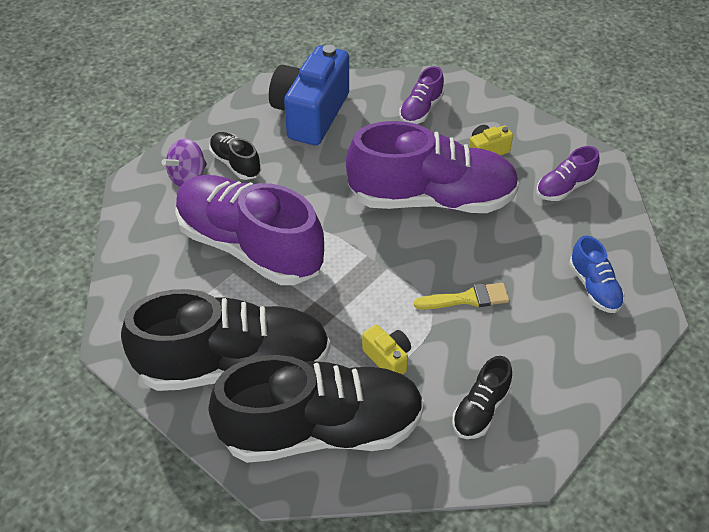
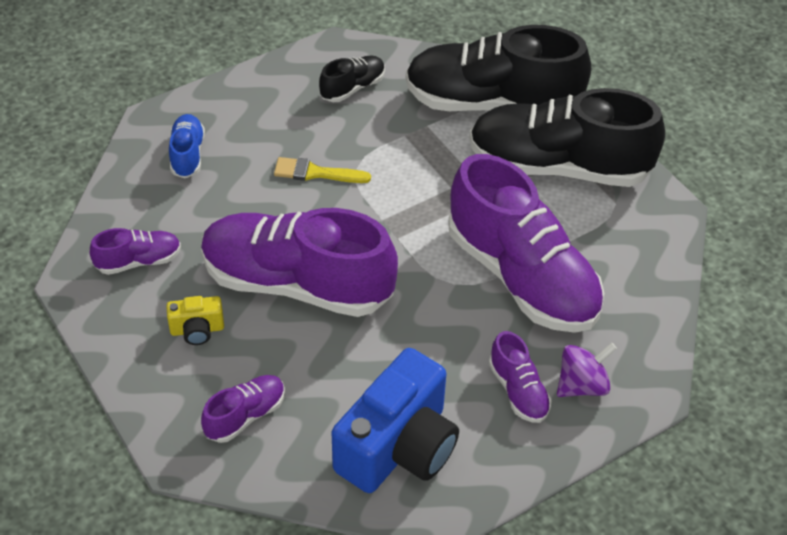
camera: 165 degrees left, 0 degrees up
black shoe [209,132,261,180] -> purple shoe [489,331,552,423]
yellow camera [362,324,411,374] -> none

